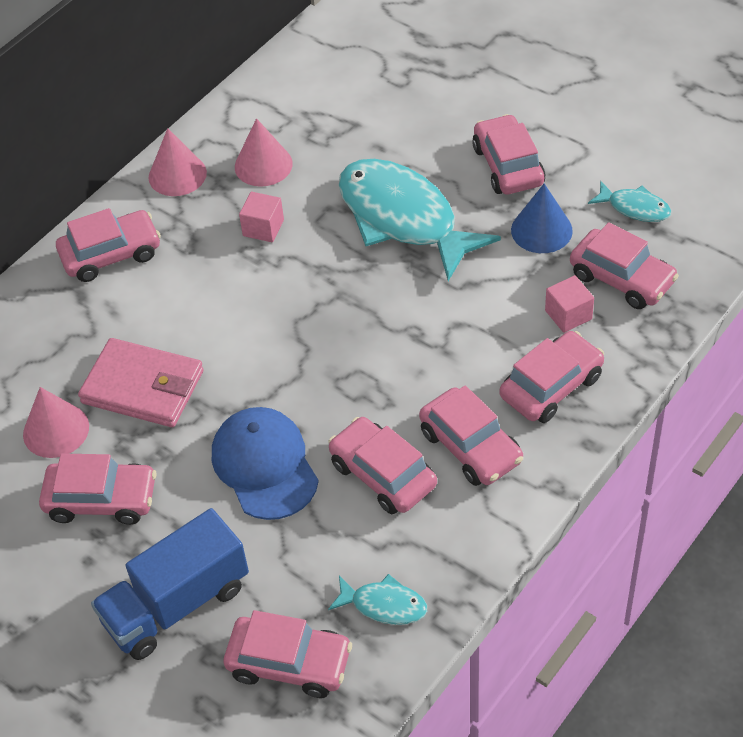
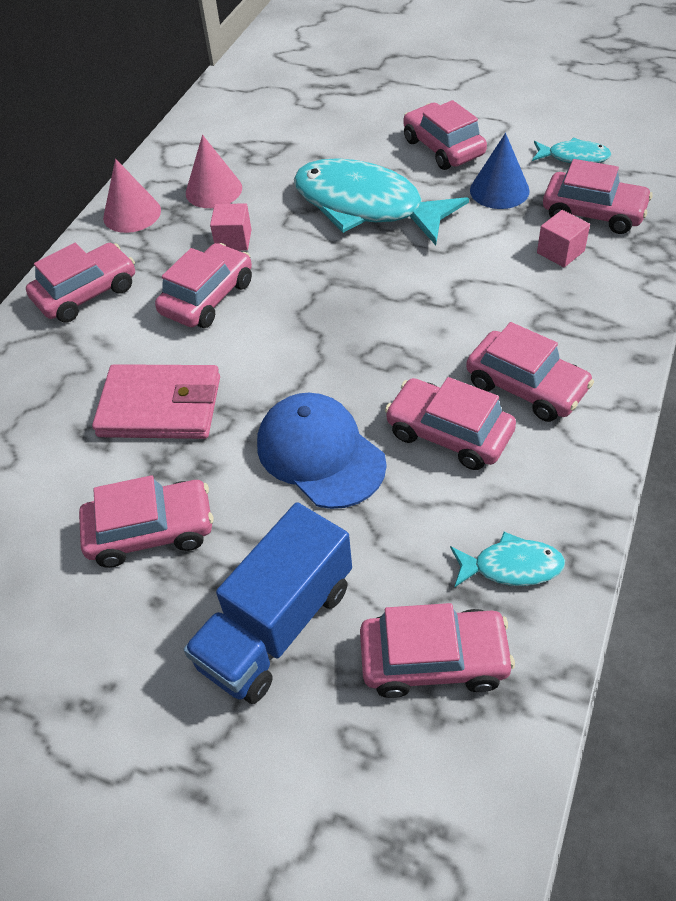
camera: 15 degrees left, 0 degrees up
pink cone [23,387,89,458] -> none
pink car [499,331,604,423] -> pink car moved to [155,243,252,328]

